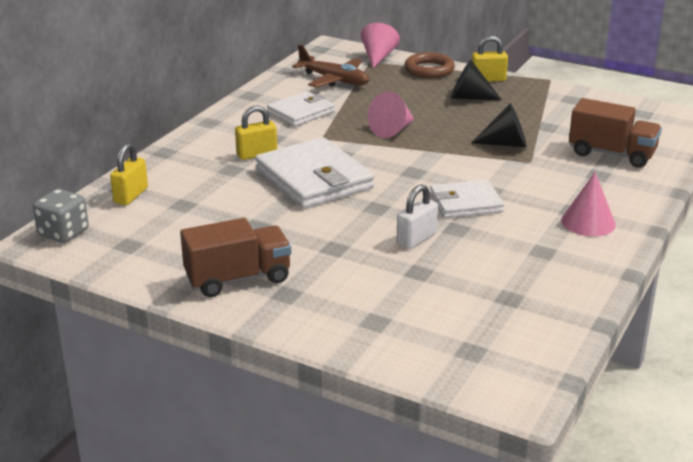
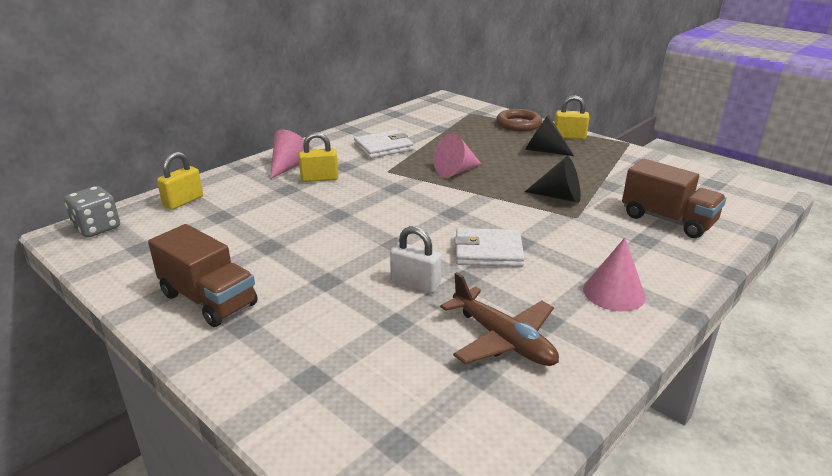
camera: 15 degrees right, 0 degrees up
brown truck [180,218,291,297] -> brown truck turned 45 degrees clockwise [148,224,258,327]
white wallet [255,137,375,209] -> none
brown plane [292,45,369,88] -> brown plane moved to [440,272,559,366]
pink cone [361,23,400,69] -> pink cone moved to [270,129,312,179]
white padlock [396,184,438,249] -> white padlock turned 60 degrees clockwise [390,226,441,293]

